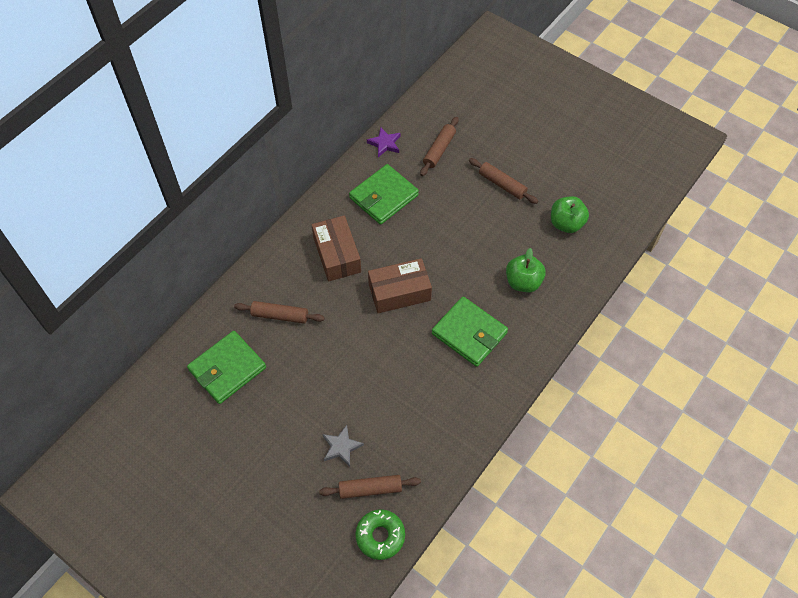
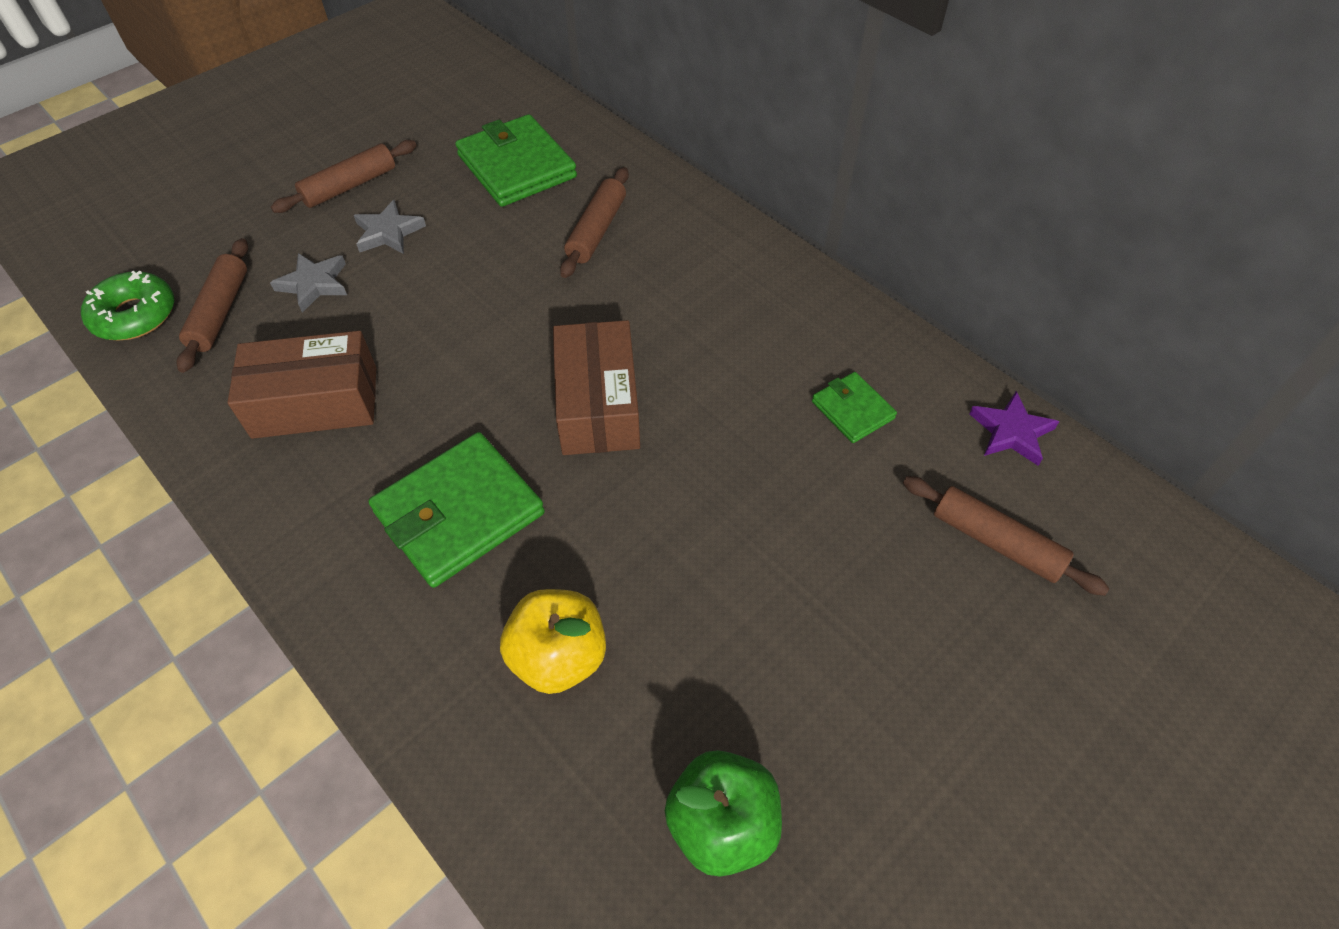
camera: 100 degrees right, 5 degrees down
brown box [312,215,361,282] -> brown box moved to [227,331,377,439]
green wallet [349,164,419,225] -> green wallet [812,372,897,443], size x0.53
brown rolling pin [469,158,538,204] -> brown rolling pin moved to [271,140,417,213]
green apple [506,248,546,292] -> yellow apple [500,589,606,694]
none -> grey star [354,200,426,254]

